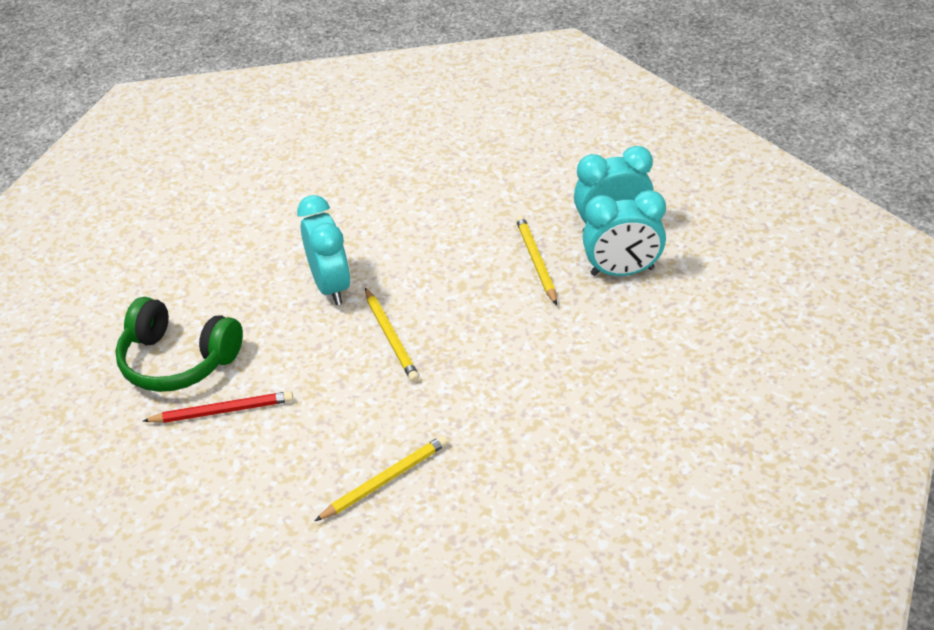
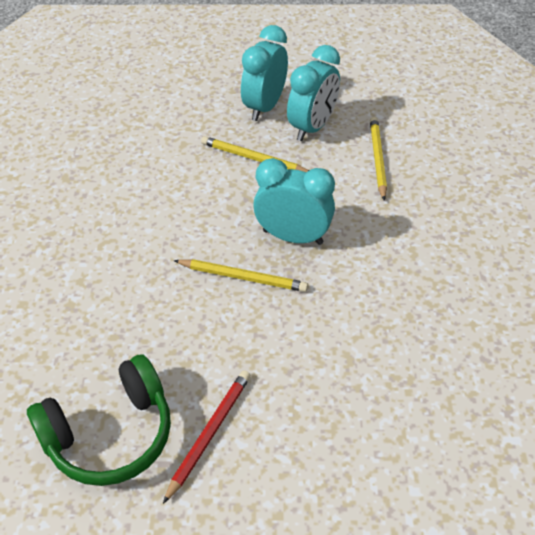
camera: 55 degrees left, 5 degrees up
turquoise clock [297,195,350,305] -> turquoise clock moved to [253,158,335,245]
yellow pencil [315,435,448,521] -> yellow pencil moved to [370,117,387,201]

